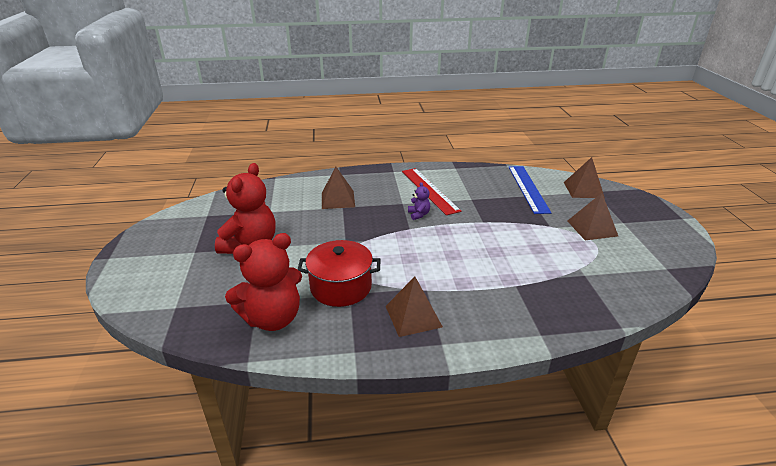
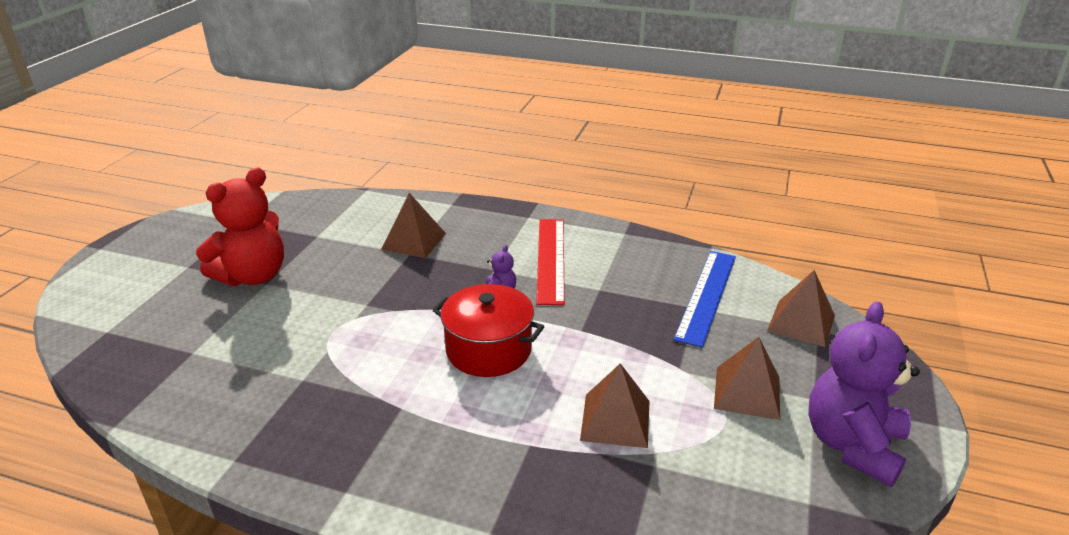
camera: 25 degrees right, 0 degrees up
red teddy bear [225,233,302,331] -> none
red pot [297,240,380,307] -> red pot moved to [432,284,544,377]
brown pyramid [386,277,443,337] -> brown pyramid moved to [580,363,649,448]
none -> purple teddy bear [808,302,920,487]

